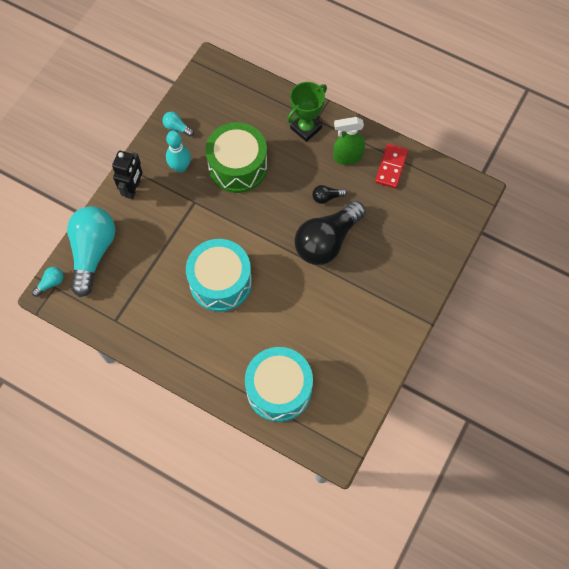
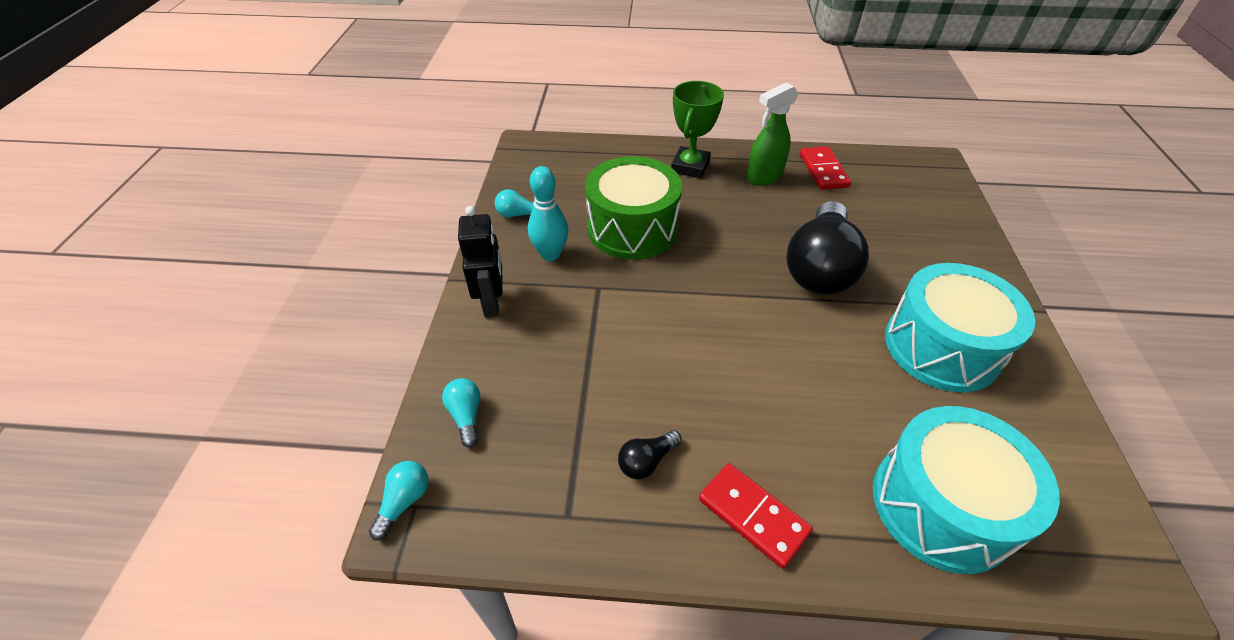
camera: 25 degrees left, 20 degrees down
turquoise light bulb [67,206,115,297] -> turquoise light bulb [442,378,480,448], size x0.41
turquoise drum [186,239,252,312] -> turquoise drum moved to [885,263,1035,393]
black light bulb [312,185,347,204] -> black light bulb moved to [618,430,682,480]
none -> red domino [699,463,813,568]

